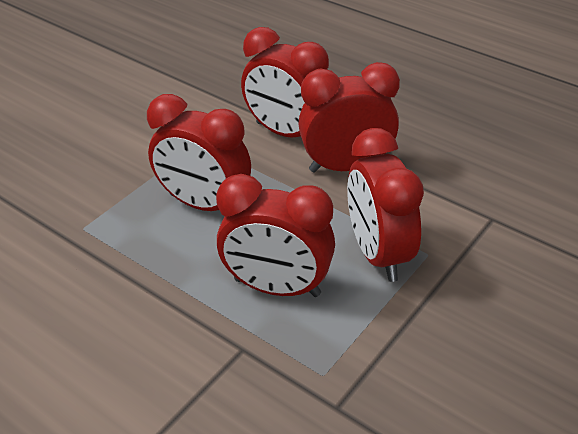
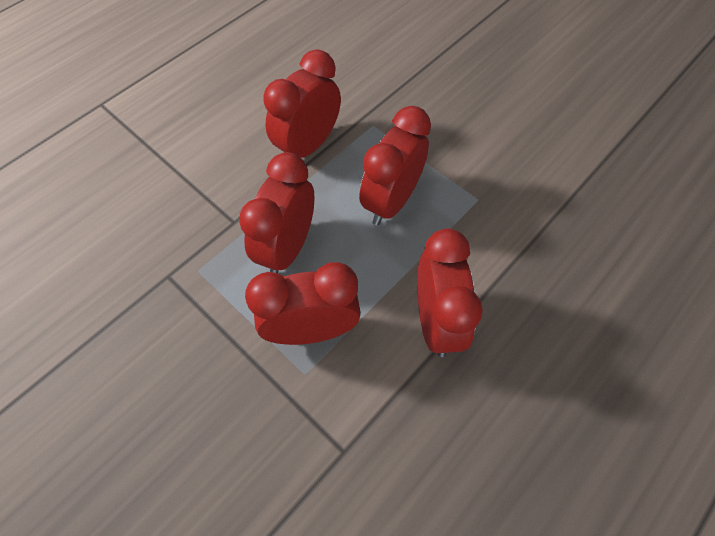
camera: 95 degrees right, 20 degrees up
red clock [241,27,329,138] -> red clock moved to [264,49,341,158]

